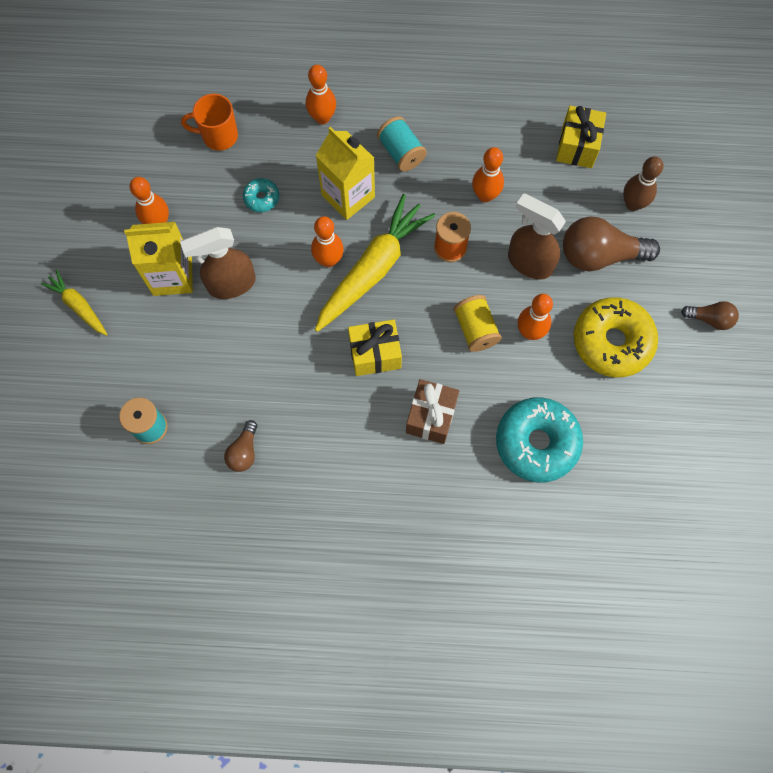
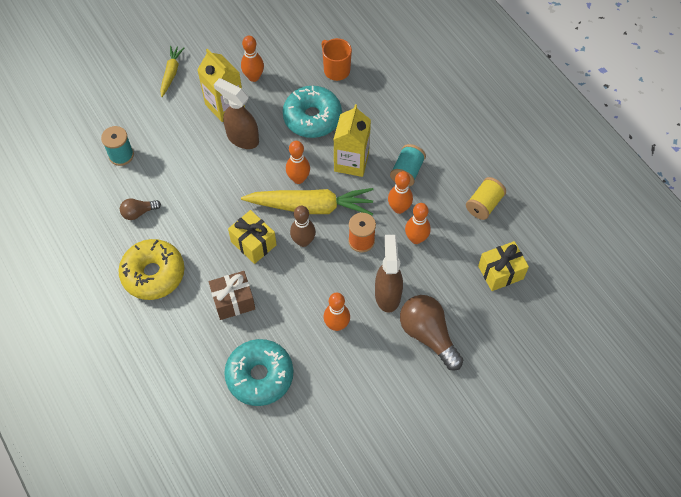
camera: 55 degrees right, 10 degrees down
turquoise donut [243,178,279,212] -> turquoise donut [283,86,342,138], size x2.16
orange bowling pin [306,65,336,124] -> orange bowling pin moved to [388,171,413,214]
yellow spool [454,295,502,352] -> yellow spool moved to [466,177,506,220]
yellow donut [573,297,658,377] -> yellow donut moved to [118,239,185,300]
brown bowling pin [623,156,663,211] -> brown bowling pin moved to [290,206,316,247]
brown light bulb [681,301,739,330] -> none

